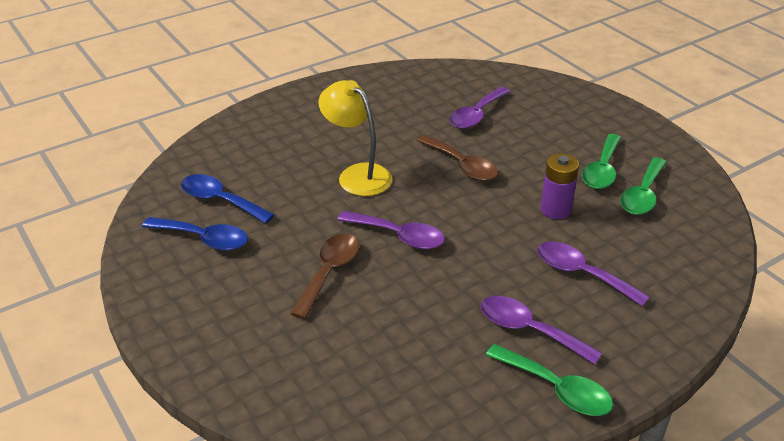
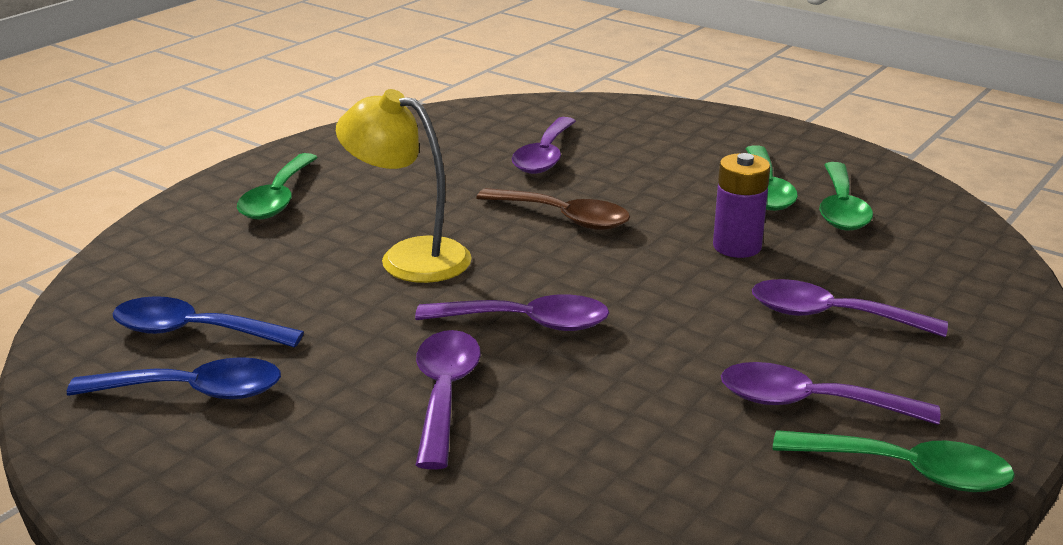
camera: 20 degrees left, 10 degrees down
brown spoon [290,233,359,319] -> purple spoon [416,330,481,469]
none -> green spoon [237,153,318,219]

